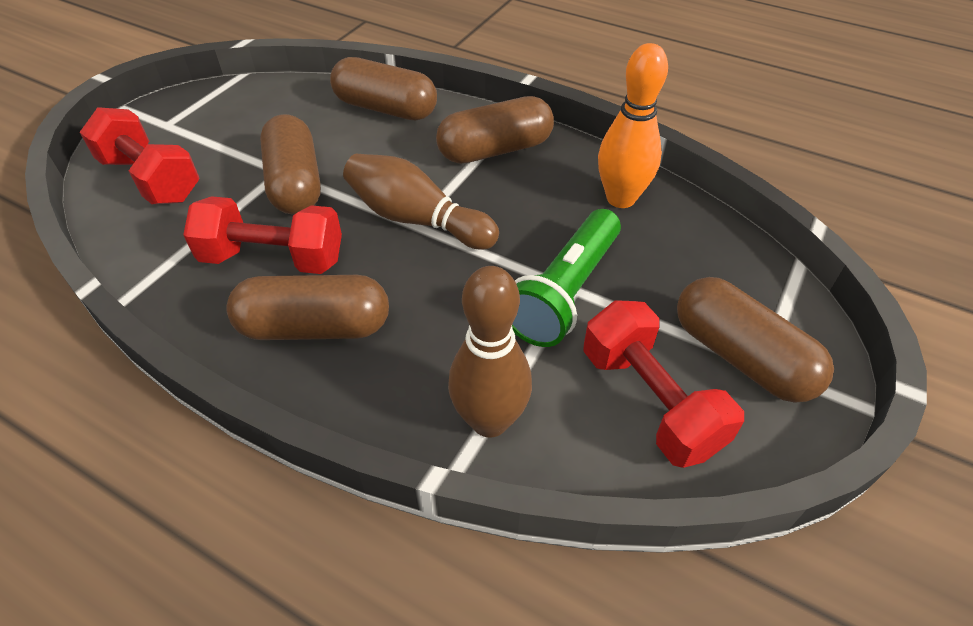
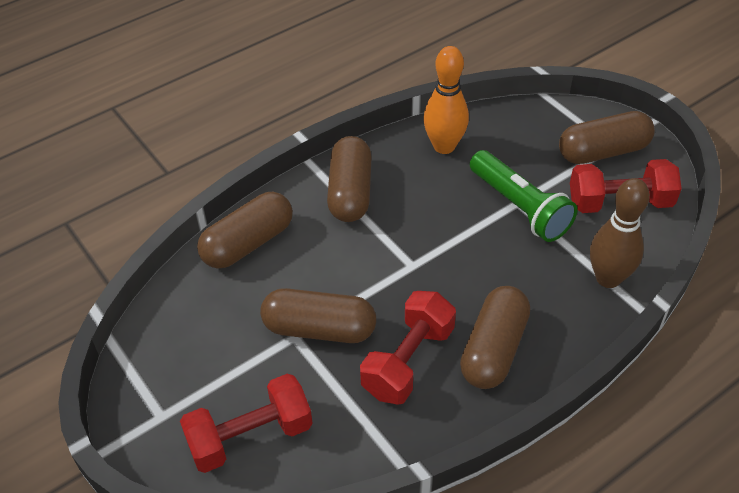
camera: 65 degrees left, 0 degrees up
brown bowling pin [343,154,499,249] -> none

